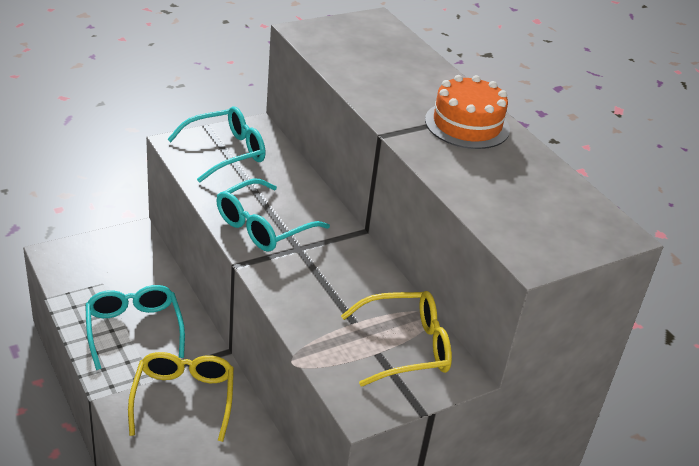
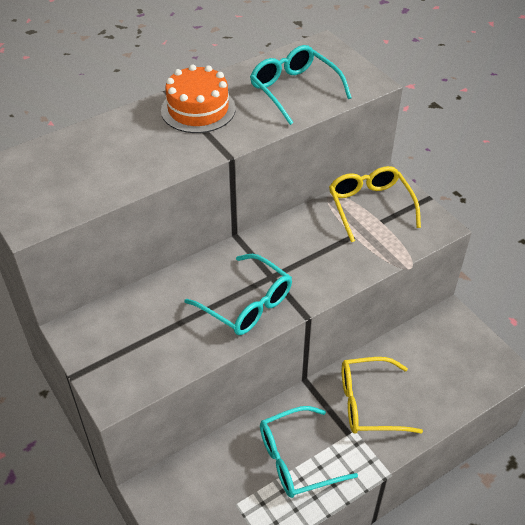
camera: 90 degrees left, 10 degrees up
turquoise glasses [167,106,266,182] -> turquoise glasses moved to [250,45,352,125]

